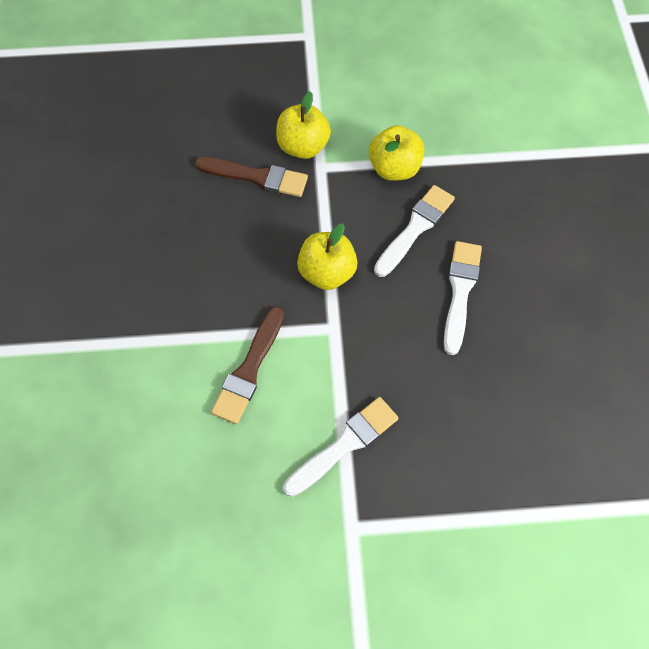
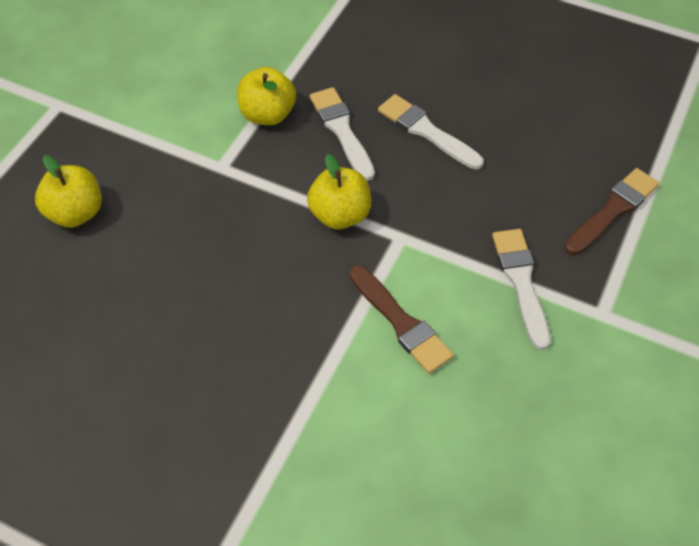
camera: 60 degrees left, 10 degrees down
brown brush [195,157,308,197] -> brown brush moved to [565,168,659,255]
yellow apple [276,91,331,159] -> yellow apple moved to [35,155,102,228]

